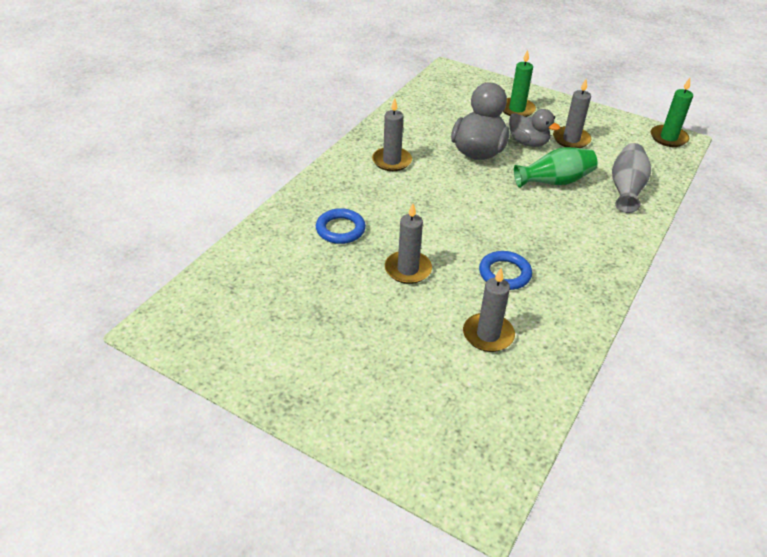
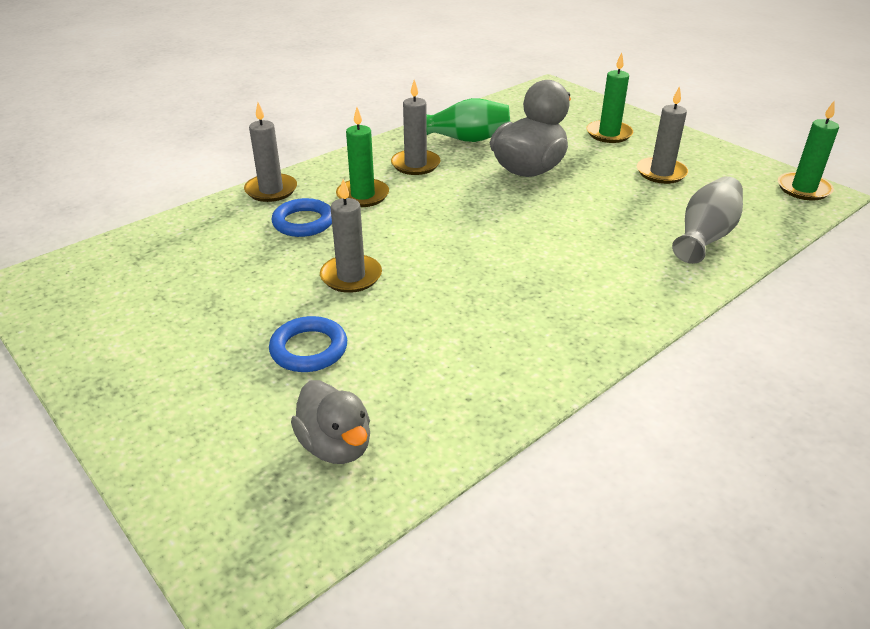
camera: 20 degrees right, 5 degrees down
grey candle [463,268,515,352] -> grey candle moved to [244,103,297,202]
blue ring [479,251,532,290] -> blue ring moved to [269,316,347,372]
grey duck [509,109,560,147] -> grey duck moved to [291,380,370,464]
green vase [514,147,598,188] -> green vase moved to [426,98,510,142]
none -> green candle [336,107,389,207]

